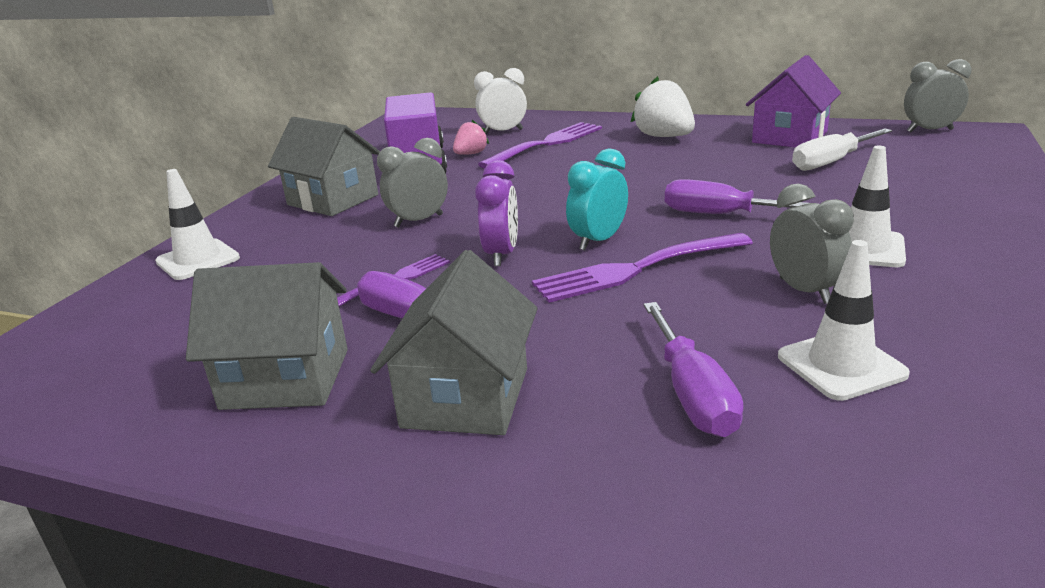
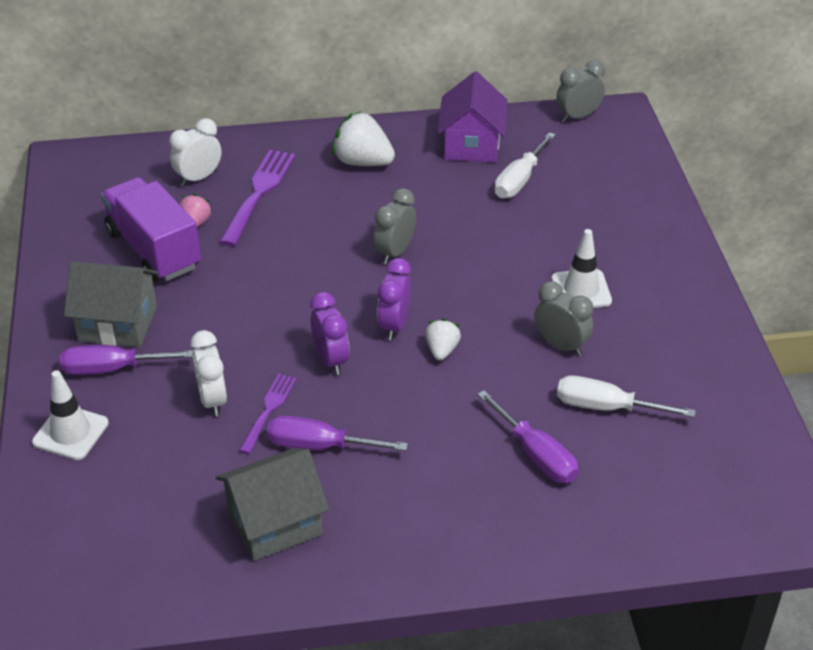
camera: 30 degrees left, 15 degrees up
grey house [370,250,538,435] -> none
grey clock [377,138,448,228] -> grey clock moved to [374,188,416,264]
purple fork [532,233,753,303] -> white strawberry [425,319,461,360]
turquoise clock [566,148,628,250] -> purple clock [377,258,411,340]
purple screwdriver [665,179,808,214] -> purple screwdriver moved to [60,345,193,375]
white traffic cone [778,240,910,401] -> white screwdriver [557,375,696,418]
none -> white clock [190,330,227,417]

